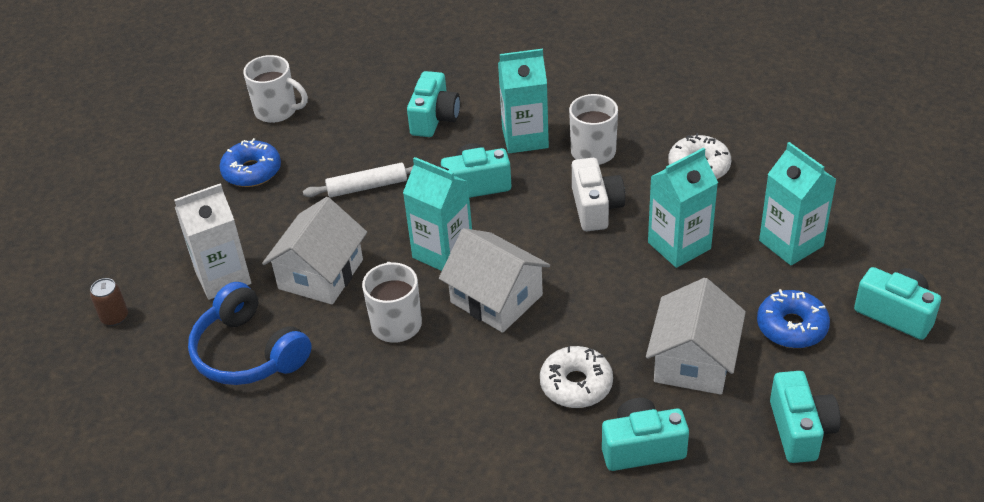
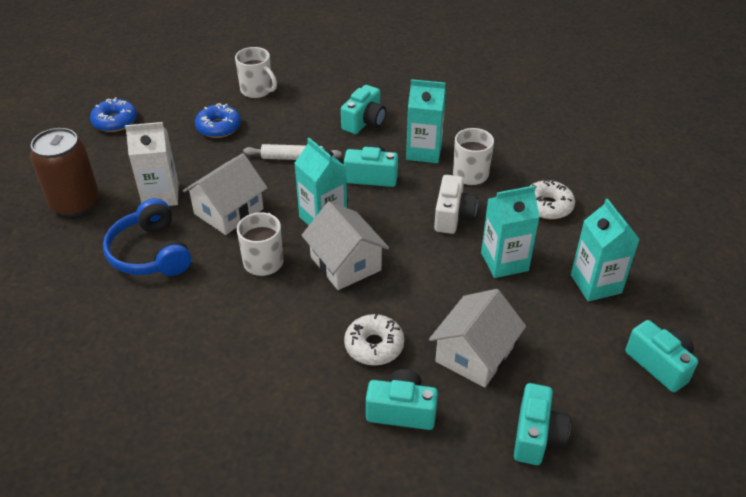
camera: 15 degrees right, 0 degrees up
brown can [90,278,128,326] -> brown can [30,128,99,217], size x2.34
blue donut [757,289,830,348] -> blue donut moved to [90,97,137,132]

